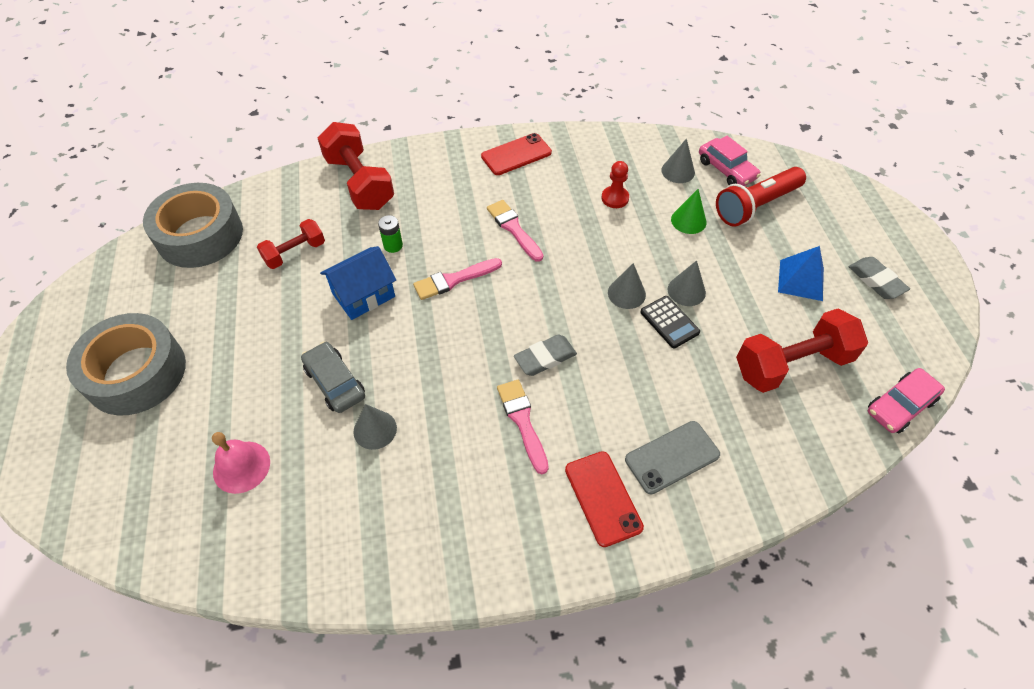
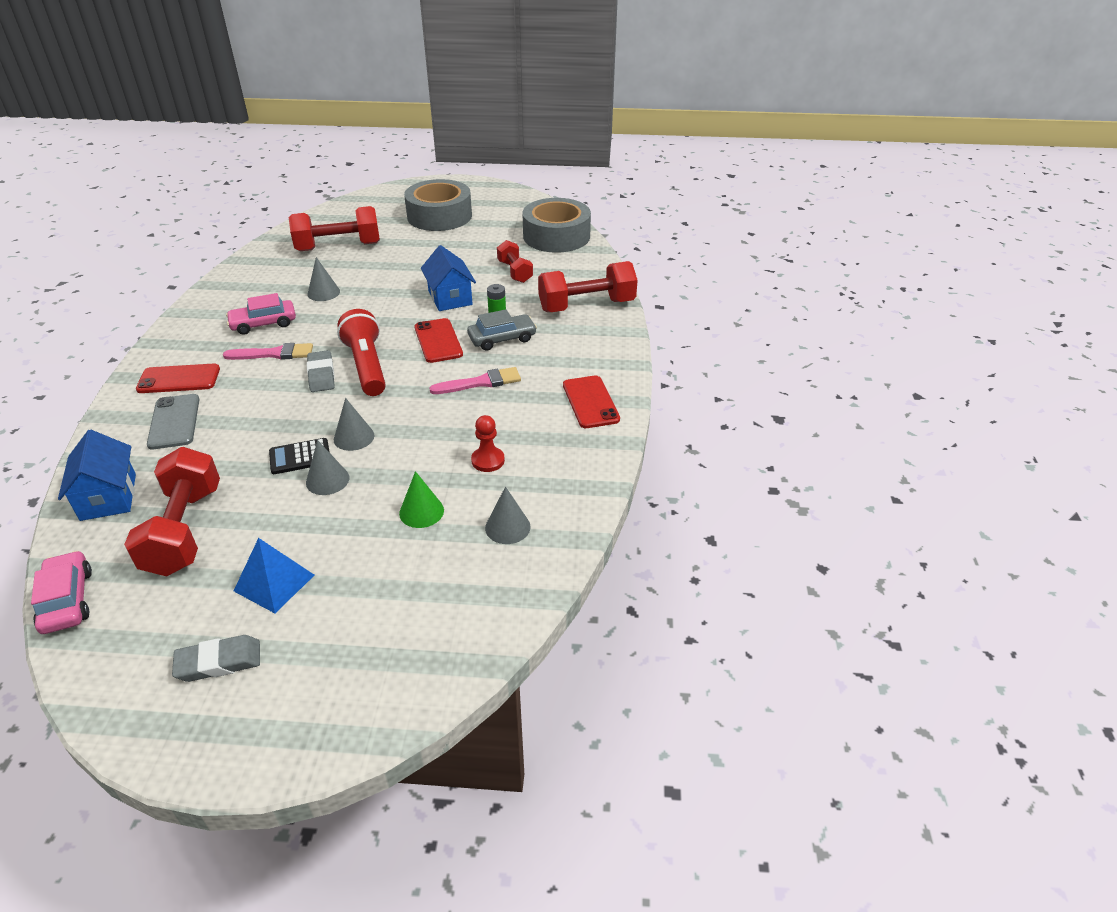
camera: 105 degrees right, 15 degrees down
pink bell [212,432,270,494] -> red dumbbell [289,206,380,251]
grey car [301,341,365,413] -> grey car moved to [467,309,537,351]
pink brush [413,258,502,300] -> red phone [414,318,463,363]
pink car [699,136,761,186] -> pink car moved to [226,293,296,335]
red flashlight [716,167,806,227] -> red flashlight moved to [337,309,386,396]
none -> blue house [58,430,136,521]

